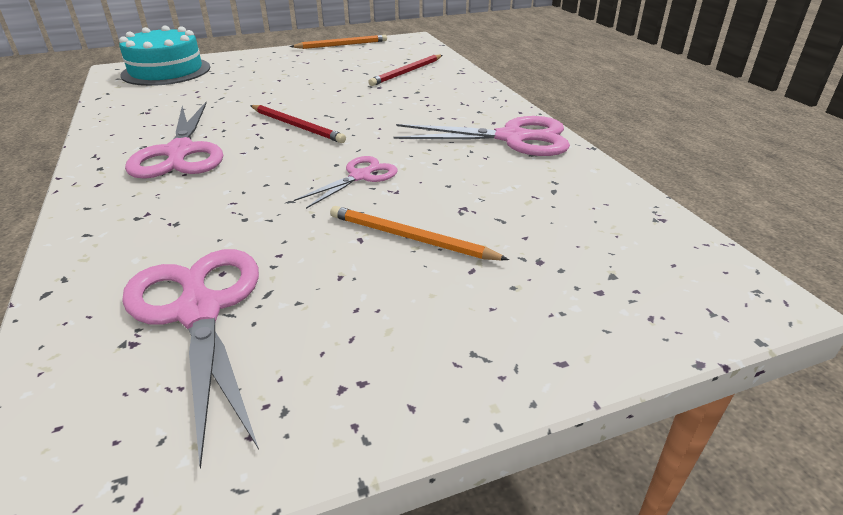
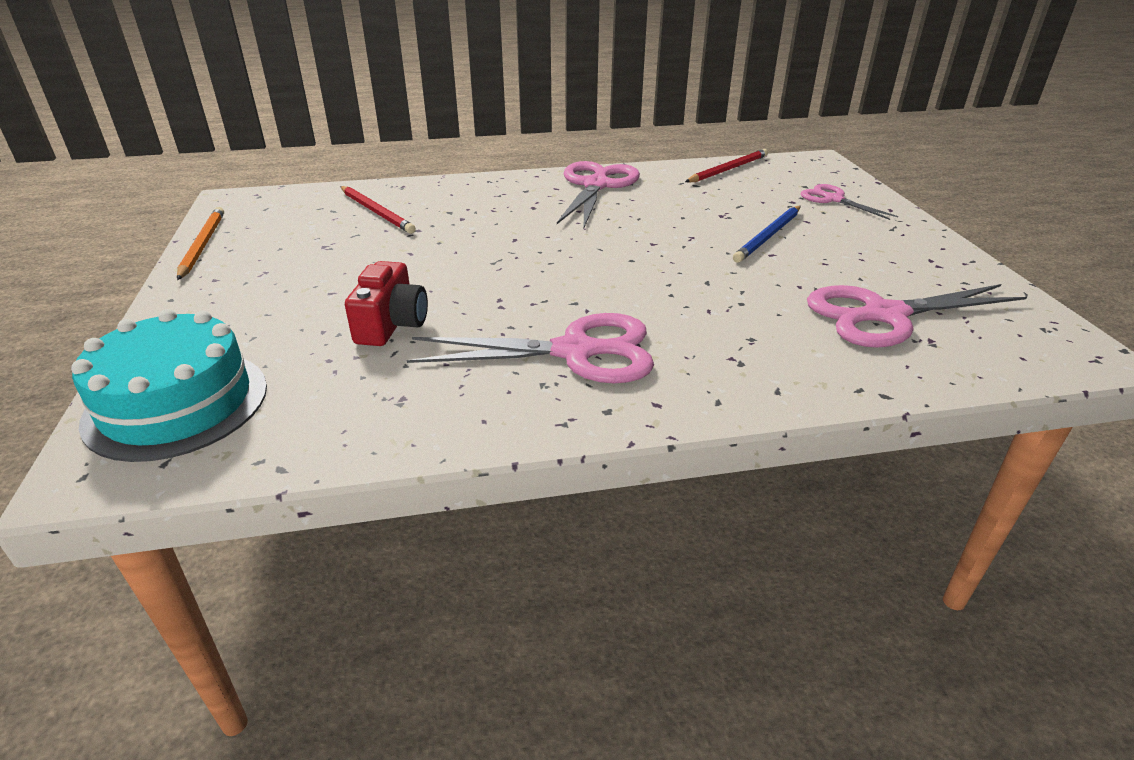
camera: 80 degrees left, 0 degrees up
red pencil [250,105,346,143] -> red pencil moved to [685,149,768,183]
pink scissors [294,156,398,209] -> pink scissors moved to [800,184,898,220]
orange pencil [330,206,509,260] -> blue pencil [733,206,801,263]
none -> red camera [345,261,428,346]

